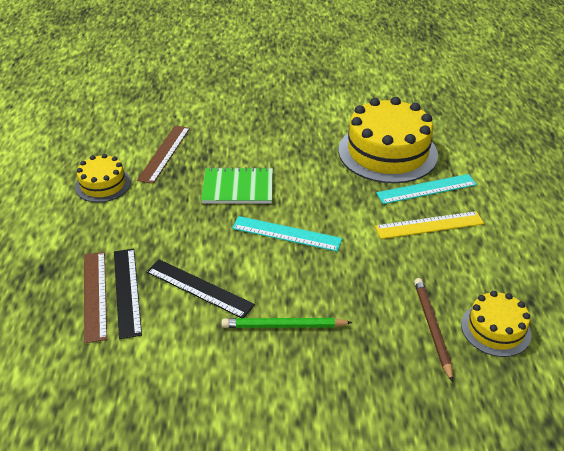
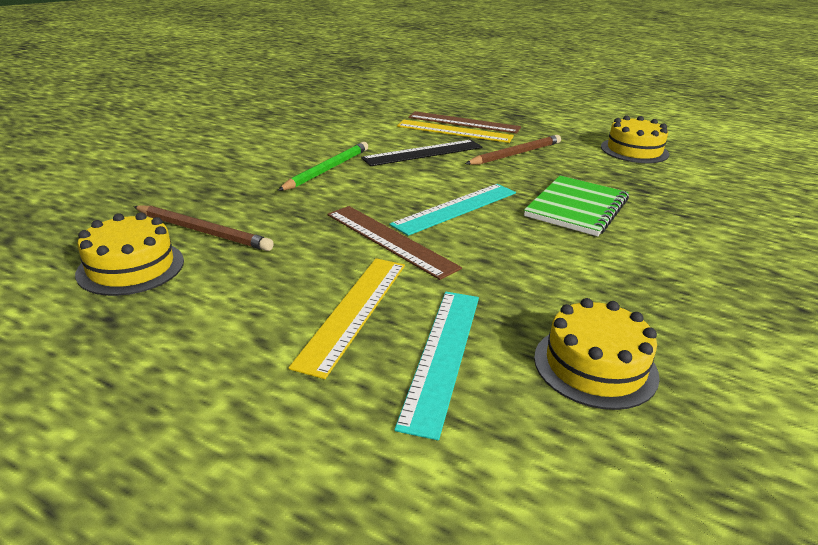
camera: 120 degrees right, 10 degrees down
black ruler [114,249,142,339] -> yellow ruler [397,120,514,143]
brown ruler [137,125,190,184] -> brown ruler moved to [327,206,462,280]
yellow cake [338,97,438,183] -> yellow cake [534,298,660,410], size x0.52
none -> brown pencil [465,135,561,165]

